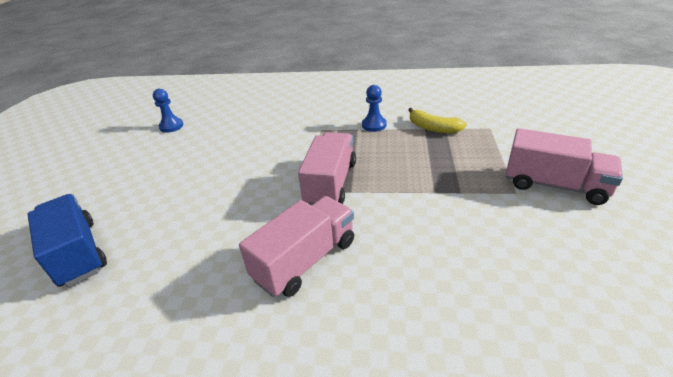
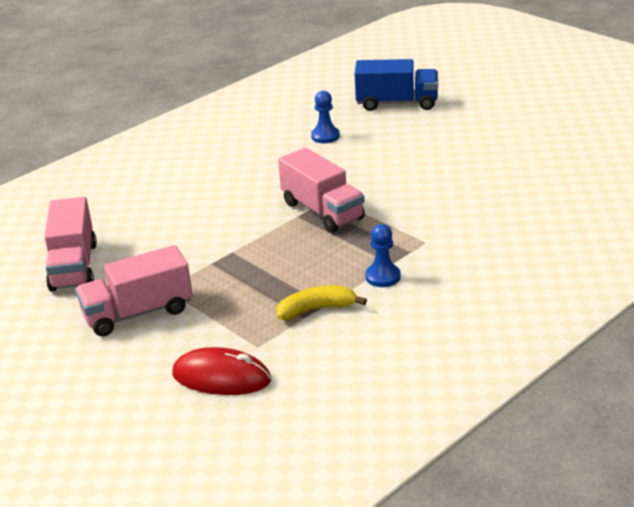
camera: 130 degrees right, 5 degrees down
blue pawn [153,89,183,133] -> blue pawn moved to [311,91,340,143]
pink truck [239,196,354,297] -> pink truck moved to [44,197,97,292]
none -> red mouse [172,347,271,395]

